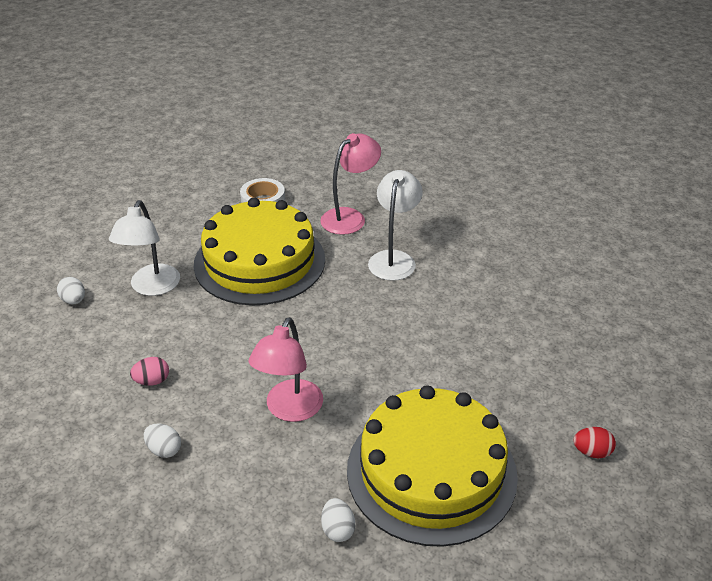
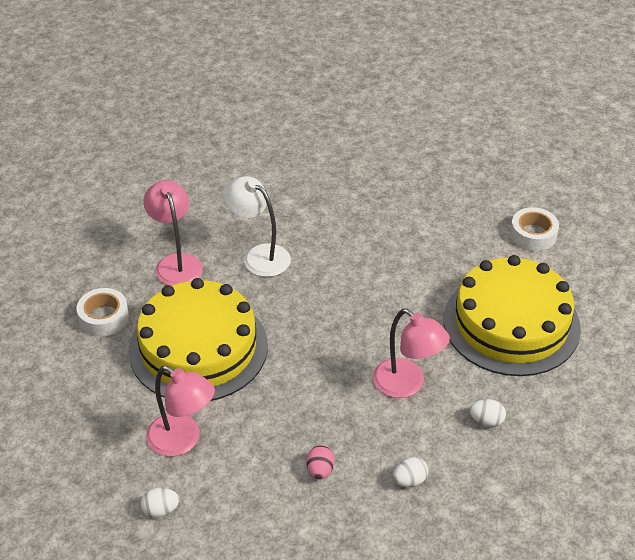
camera: 65 degrees left, 5 degrees up
white lamp [109,200,180,296] -> pink lamp [146,366,215,457]
white egg [321,498,355,542] -> white egg moved to [469,399,506,427]
red egg [573,427,616,458] -> white tape [510,207,559,251]

